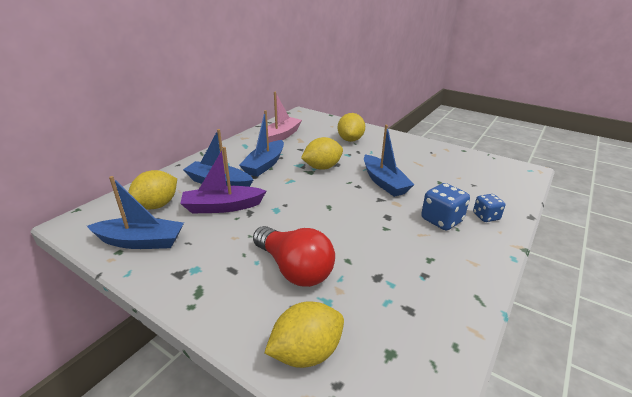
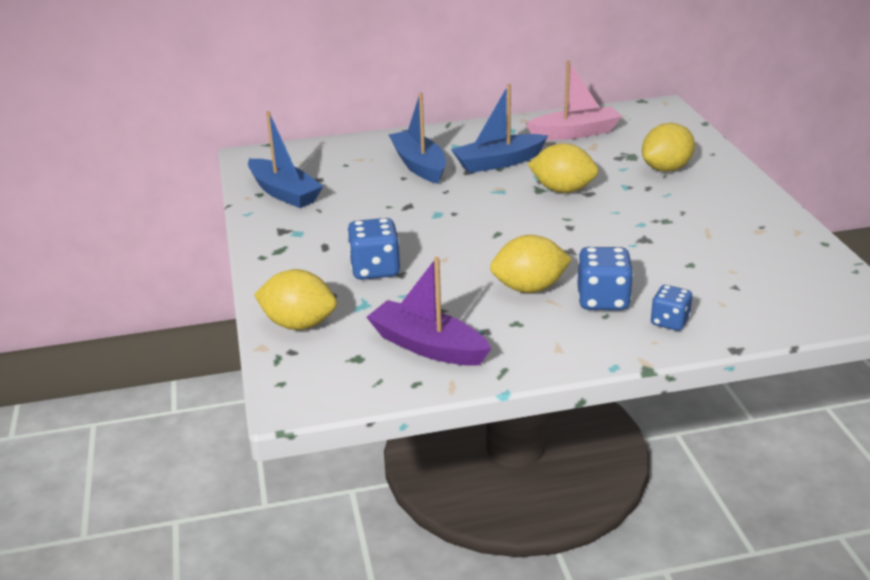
camera: 45 degrees right, 0 degrees up
yellow lemon [128,170,177,209] -> yellow lemon moved to [490,235,572,293]
purple boat [180,147,266,213] -> purple boat moved to [366,257,491,366]
red light bulb [253,226,335,287] -> blue dice [347,218,400,280]
blue boat [364,125,414,197] -> none

